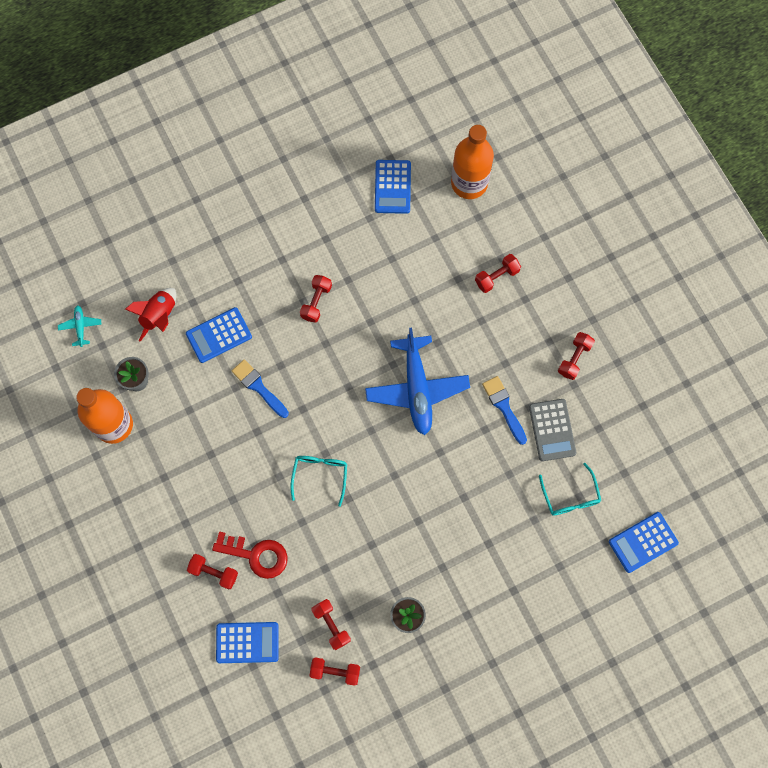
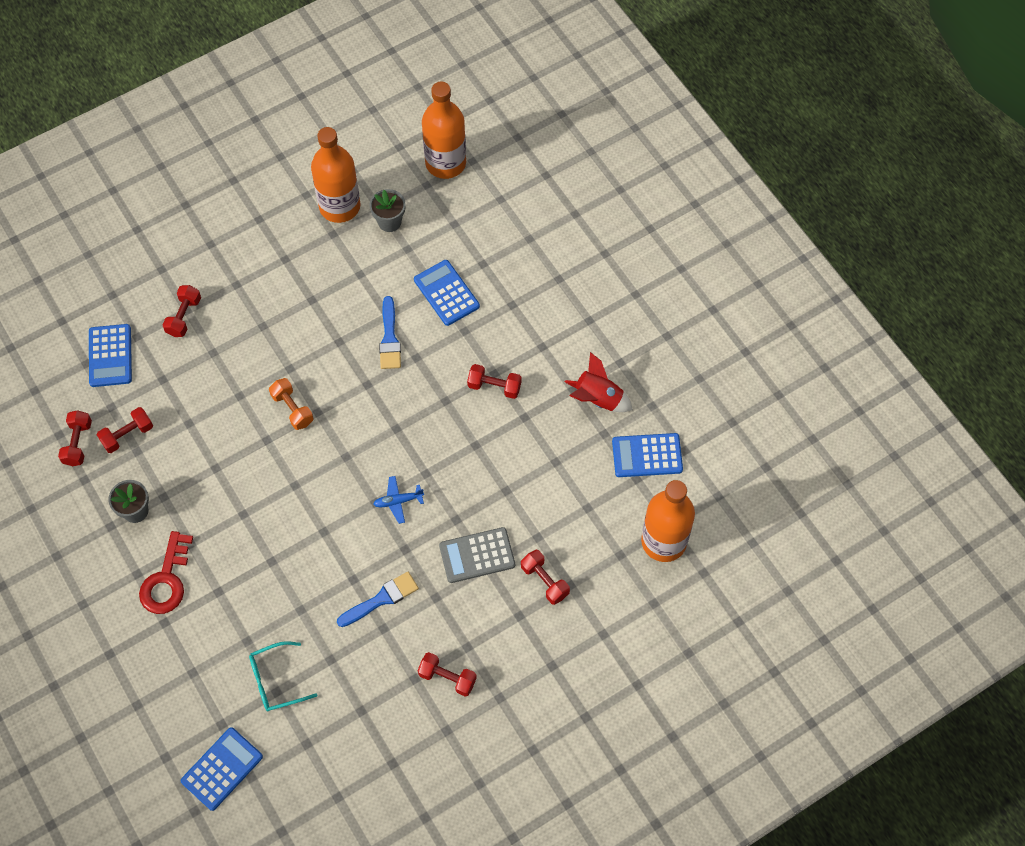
camera: 85 degrees right, 10 degrees down
turquoise plane [58,306,102,347] -> orange bottle [422,82,466,179]
red rocket [125,288,176,342] -> red rocket moved to [565,352,633,412]
red key [212,531,288,579] -> red key moved to [139,531,193,614]
blue brush [232,359,289,418] -> blue brush turned 135 degrees clockwise [379,296,401,369]
turquoise glasses [290,456,347,507] -> orange dumbbell [269,378,313,430]
blue plane [365,328,470,435] -> blue plane [374,476,424,524], size x0.42
grey calculator [529,399,576,461] -> grey calculator moved to [439,527,515,583]
blue calculator [609,512,679,573] -> blue calculator turned 75 degrees clockwise [181,727,263,811]

